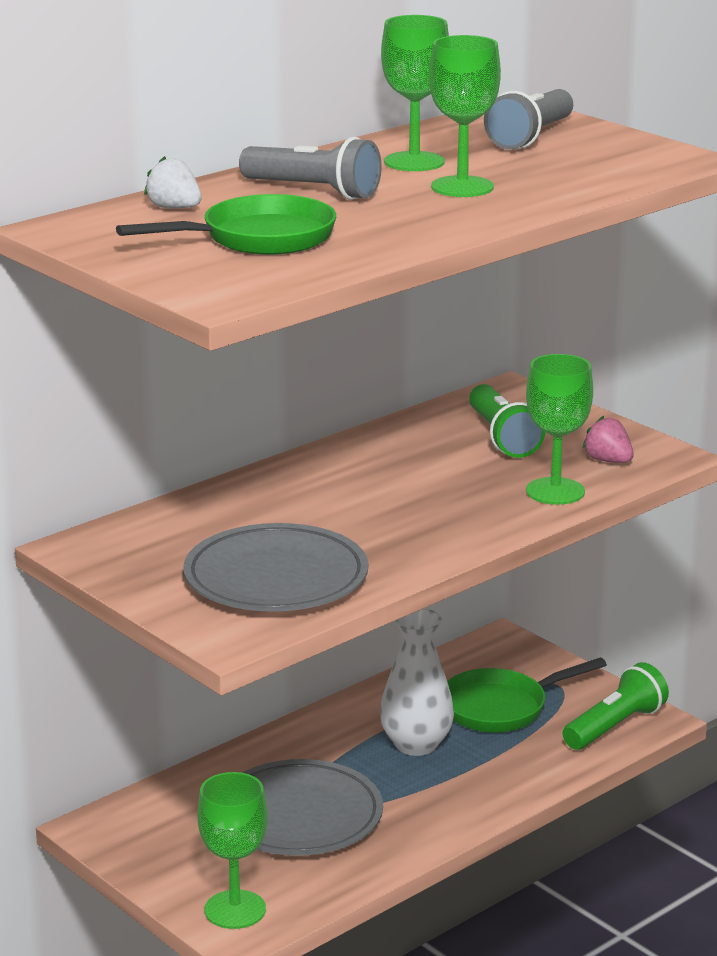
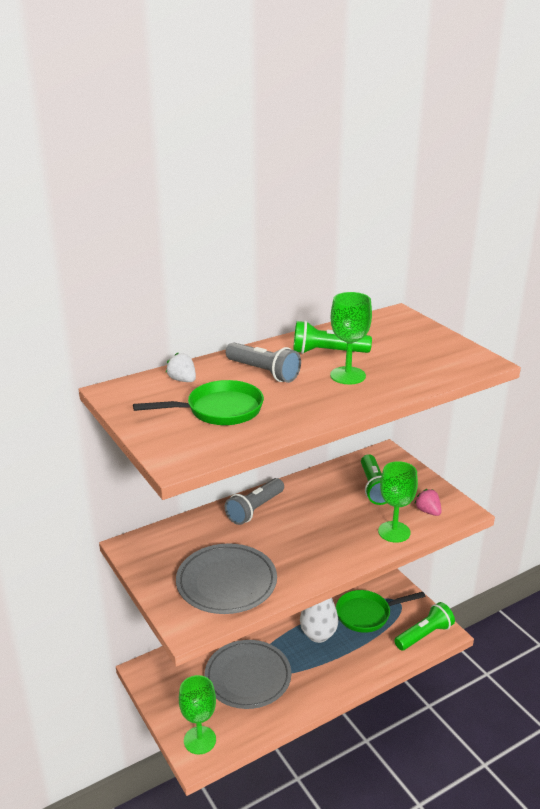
camera: 10 degrees right, 5 degrees up
green goblet [381,15,449,171] -> green flashlight [293,321,372,354]
grey flashlight [484,89,573,149] -> grey flashlight moved to [225,478,284,525]

